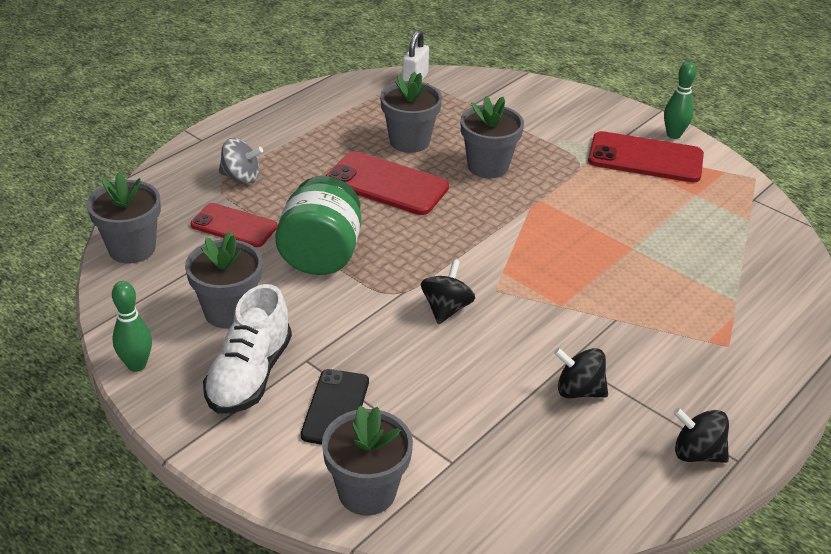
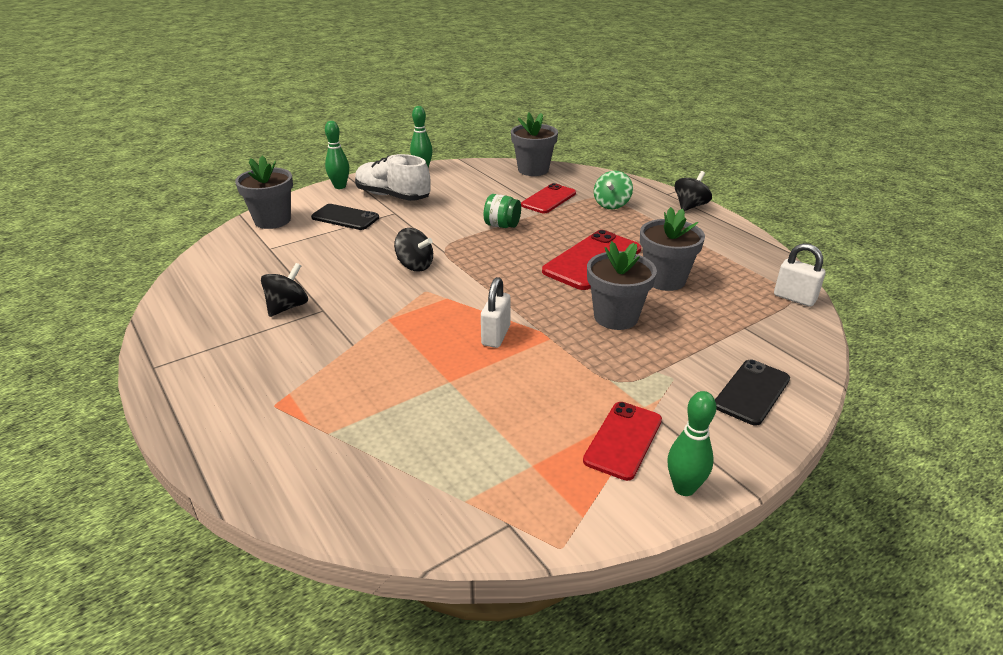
camera: 105 degrees right, 5 degrees down
grey flower pot [185,231,262,329] -> none
grey spinning top [219,138,263,184] -> green spinning top [594,171,633,209]
green jar [275,176,361,275] -> green jar [484,194,521,228], size x0.53
red phone [588,131,704,183] -> red phone [583,402,662,481], size x0.66
black spinning top [674,408,729,463] -> black spinning top moved to [675,171,712,211]
none -> green bowling pin [325,121,349,189]
none -> white padlock [481,277,511,348]
none -> black phone [715,360,790,426]

